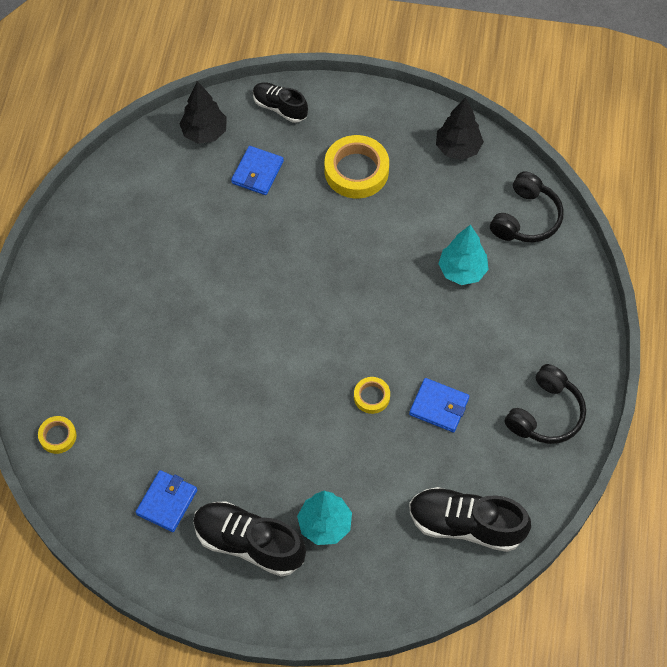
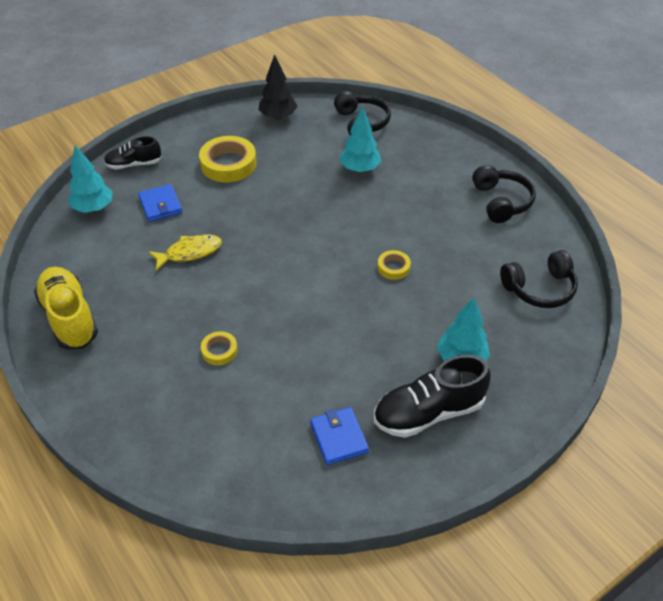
camera: 45 degrees left, 15 degrees down
yellow tape [38,416,77,454] -> yellow tape moved to [201,331,238,365]
black tree [180,81,227,144] -> turquoise tree [68,145,113,213]
blue wallet [409,378,469,433] -> none
black shoe [409,487,531,552] -> black headphones [500,250,578,308]
none -> yellow shoe [34,267,98,350]
none -> yellow fish [149,234,222,271]

